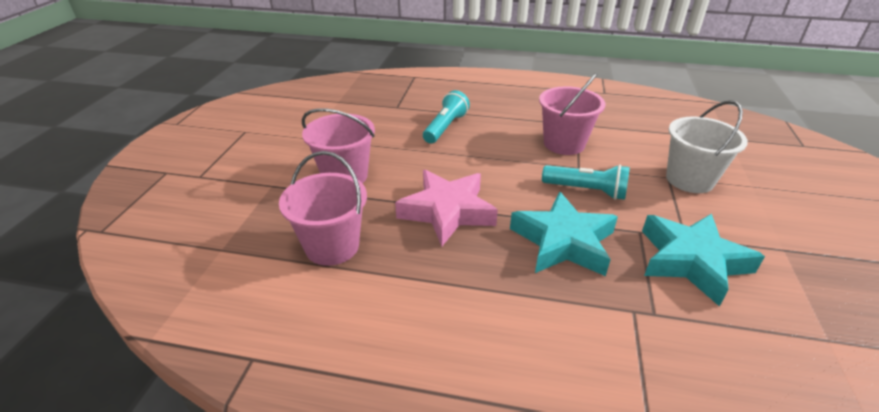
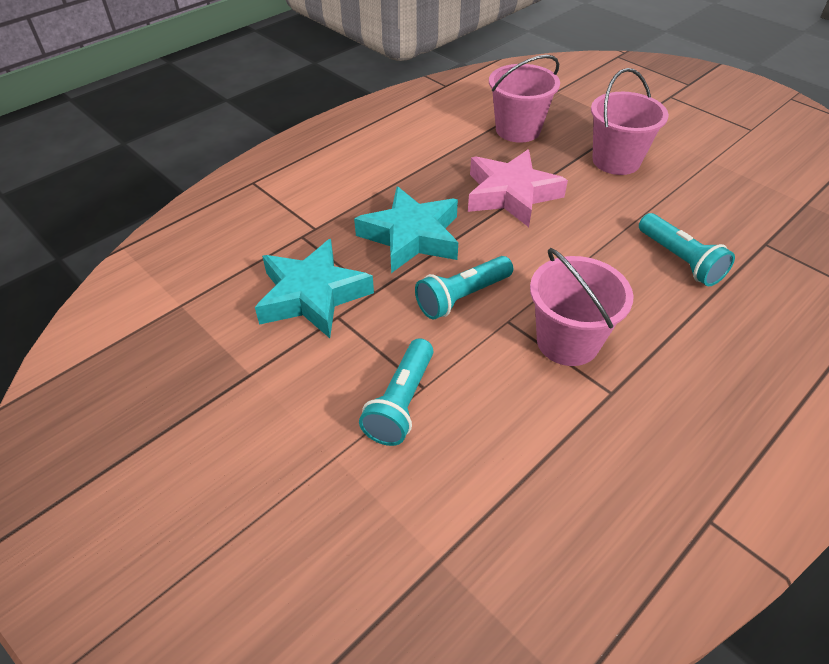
camera: 125 degrees right, 10 degrees up
white bucket [666,100,748,193] -> turquoise flashlight [359,338,433,446]

